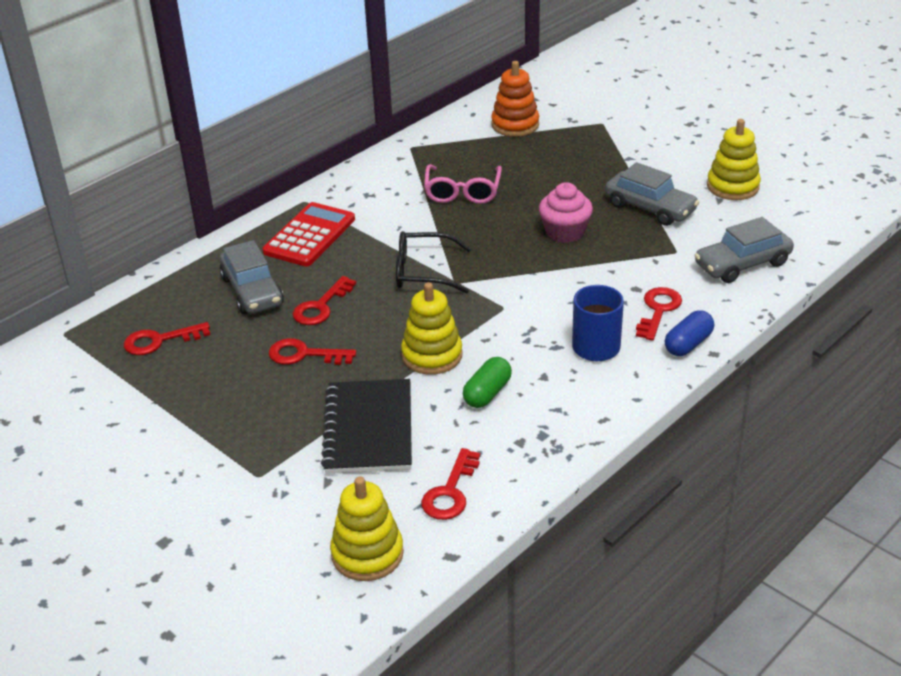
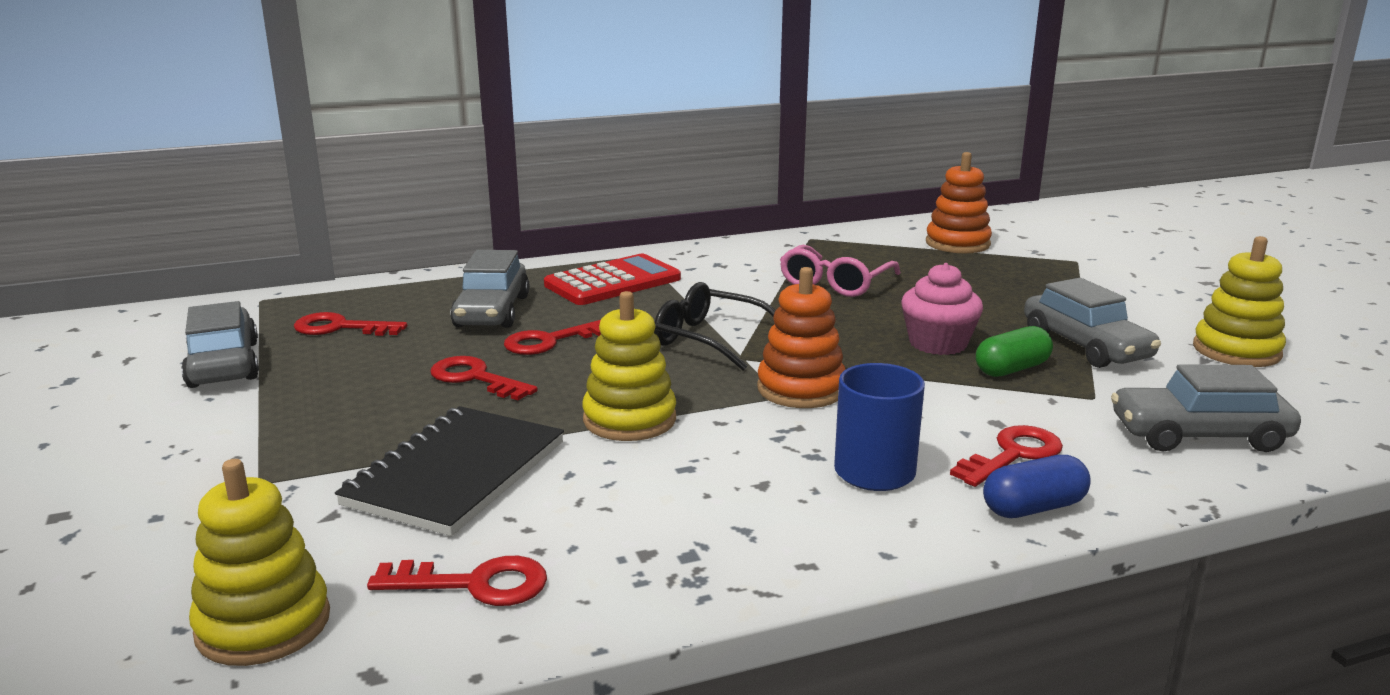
camera: 25 degrees right, 15 degrees down
red key [421,448,480,520] -> red key turned 135 degrees counterclockwise [367,556,547,606]
green capsule [463,357,512,408] -> green capsule moved to [976,326,1053,377]
none -> grey car [181,301,259,388]
none -> orange stacking toy [757,267,845,408]

